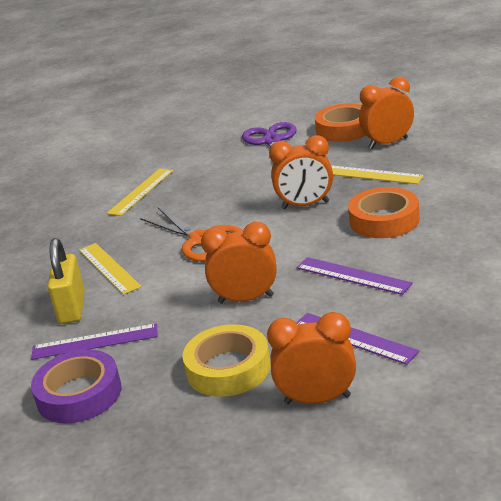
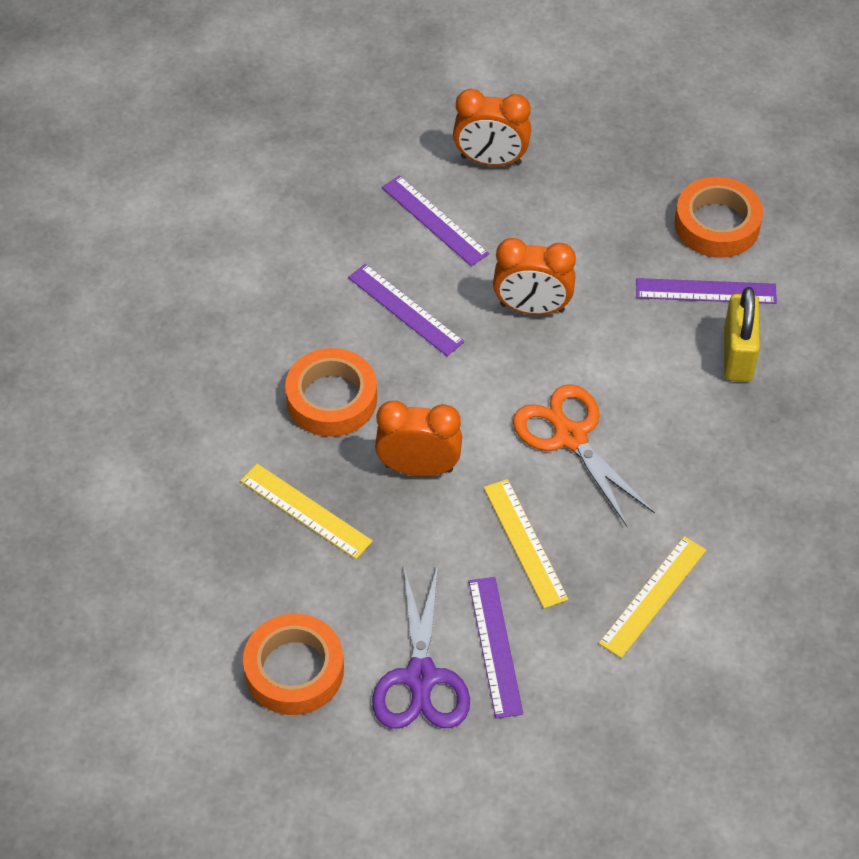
camera: 175 degrees left, 25 degrees up
purple tape [31,349,122,424] -> orange tape [675,177,763,258]
yellow ruler [79,243,142,295] -> yellow ruler moved to [484,479,569,609]
yellow tape [182,324,271,397] -> none
orange clock [359,77,414,149] -> none
none -> purple ruler [469,577,523,718]

